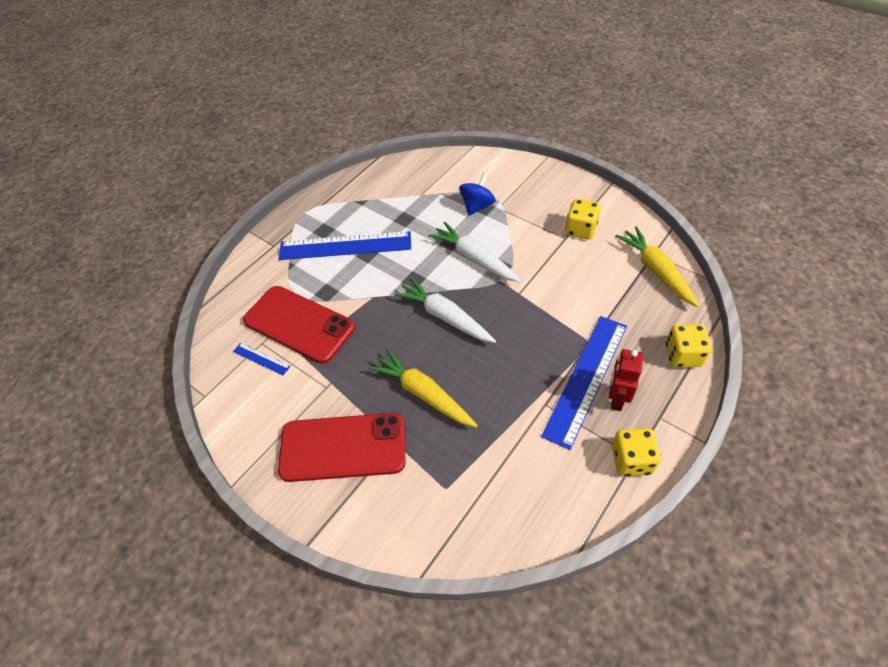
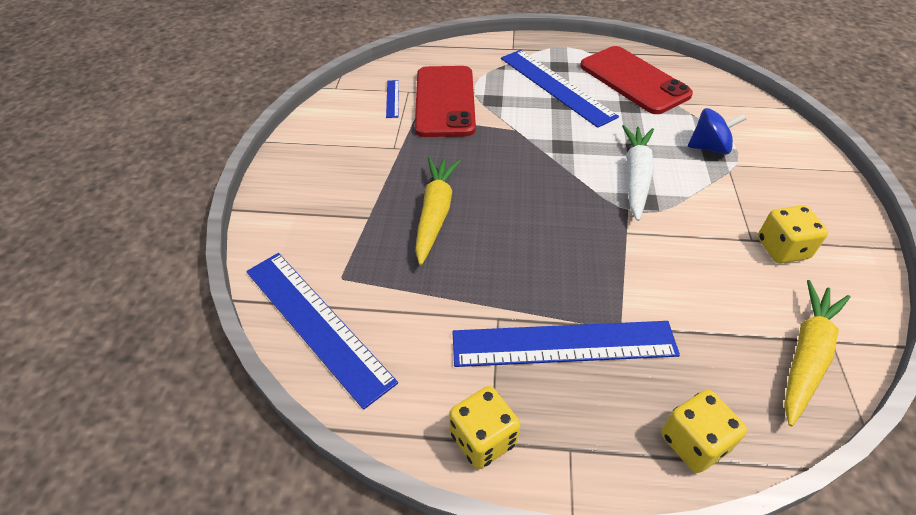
camera: 55 degrees right, 5 degrees down
red phone [278,413,406,482] -> red phone moved to [580,46,693,114]
white carrot [394,278,496,343] -> none
red robot [609,349,643,411] -> none
none -> blue ruler [246,253,398,410]

